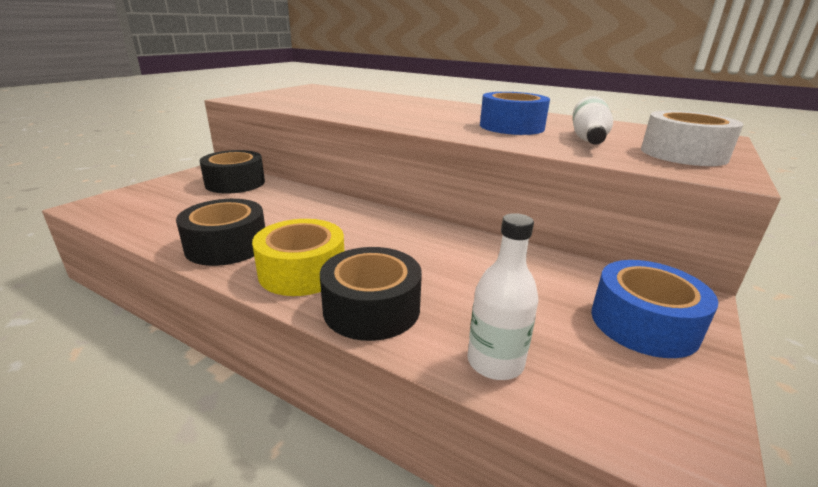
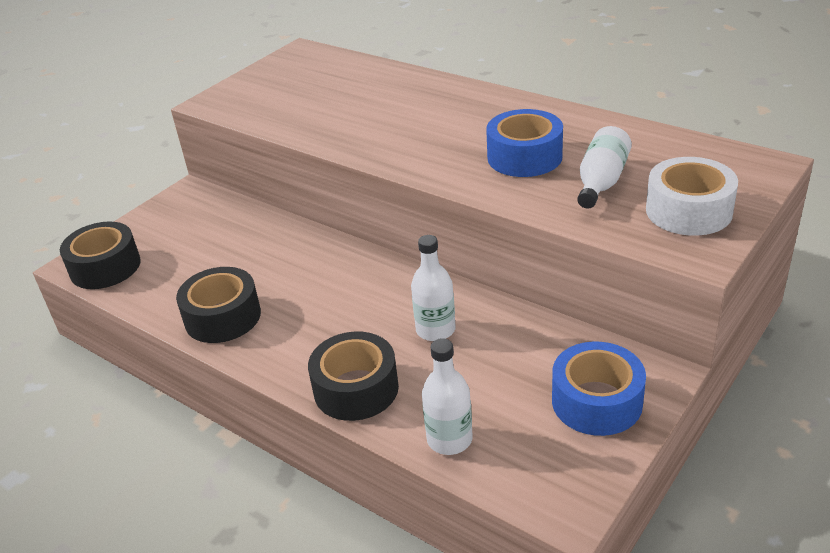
camera: 10 degrees right, 10 degrees up
black tape [199,150,265,193] -> black tape moved to [60,222,141,289]
yellow tape [252,219,344,296] -> none
none -> white bottle [411,235,456,341]

